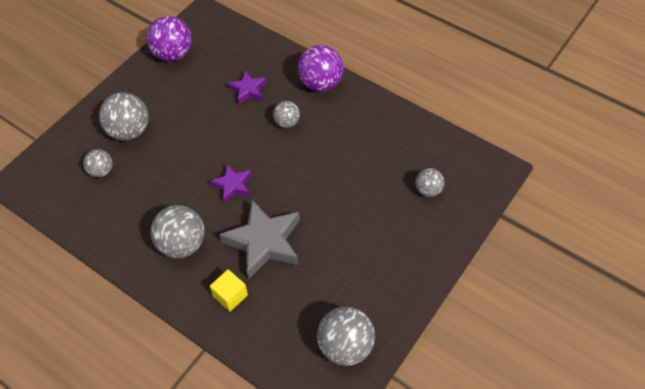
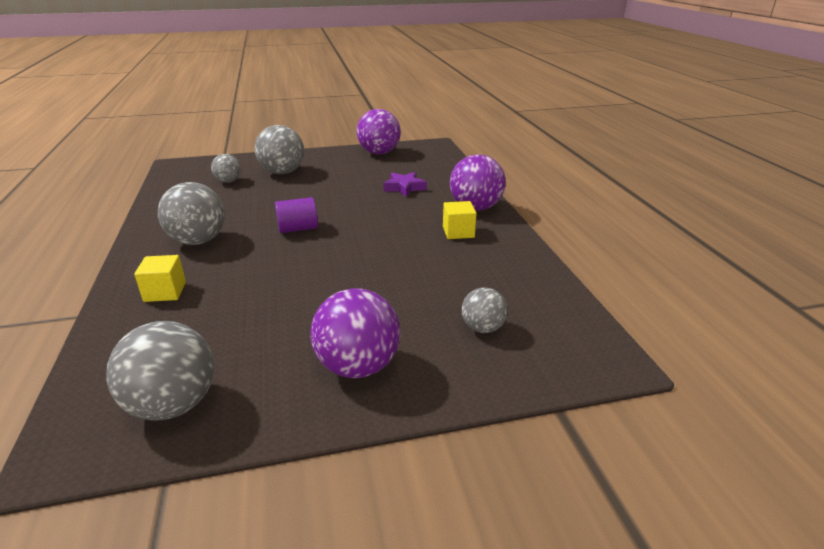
camera: 40 degrees right, 25 degrees down
purple star [210,164,252,203] -> purple cylinder [275,197,318,233]
grey star [219,200,300,279] -> none
grey ball [273,101,300,128] -> none
none -> purple ball [310,288,401,378]
none -> yellow cube [443,201,477,239]

